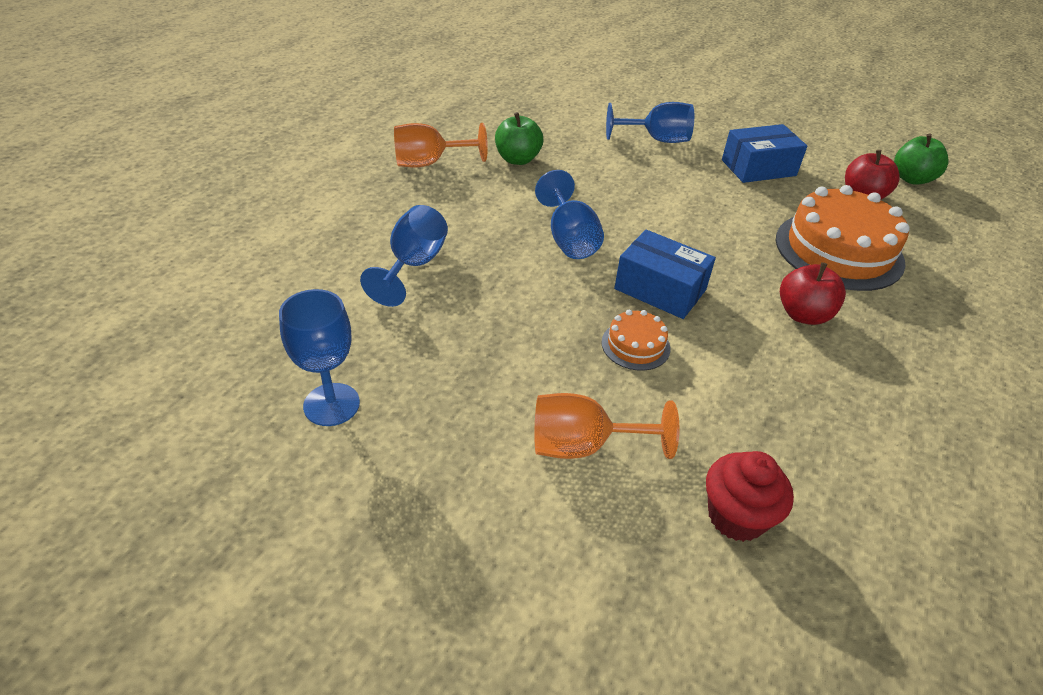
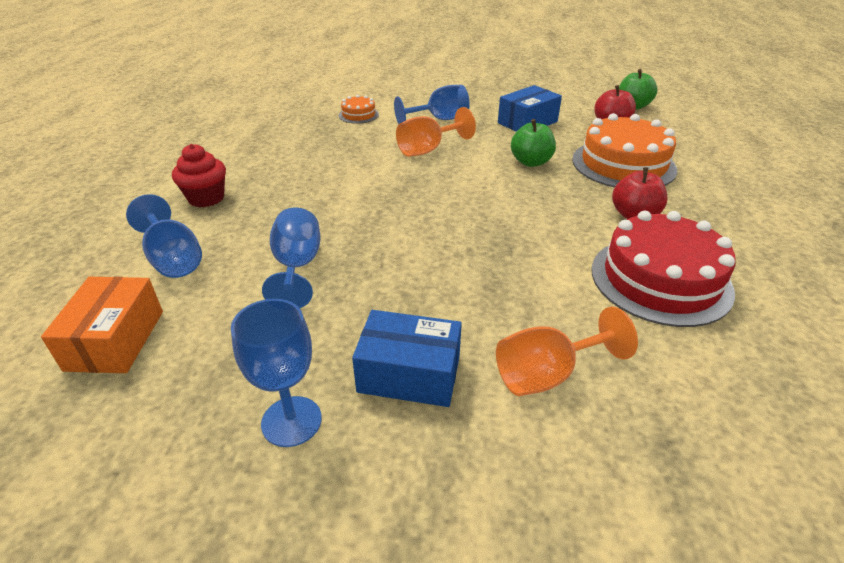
camera: 20 degrees left, 5 degrees down
orange goblet [394,123,488,168] -> orange goblet moved to [396,107,476,157]
green apple [495,112,543,165] -> green apple moved to [511,119,556,167]
blue goblet [535,170,604,259] -> blue goblet moved to [126,194,202,278]
orange cake [601,310,671,371] -> orange cake moved to [339,95,379,124]
blue box [614,230,716,319] -> blue box moved to [352,310,462,407]
red cupcake [706,451,794,542] -> red cupcake moved to [172,144,226,207]
none -> orange box [41,277,163,373]
none -> red cake [591,211,736,327]

